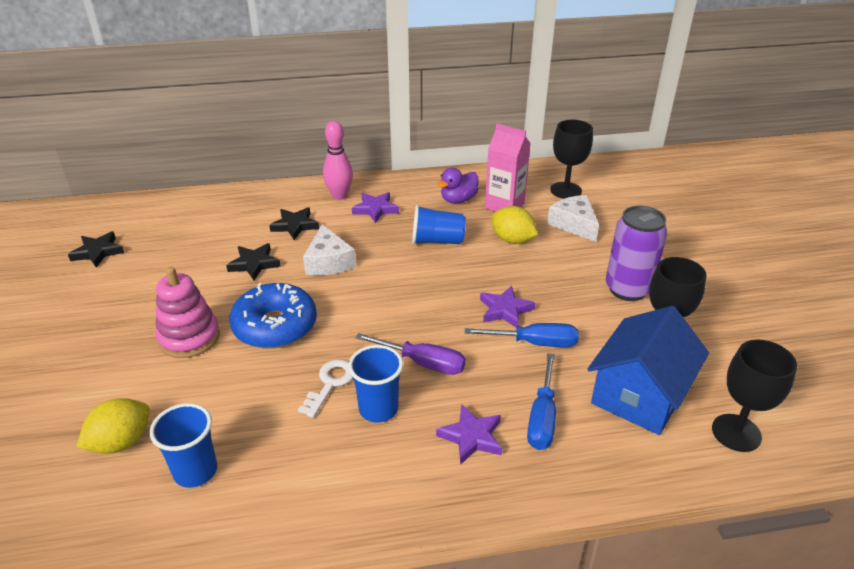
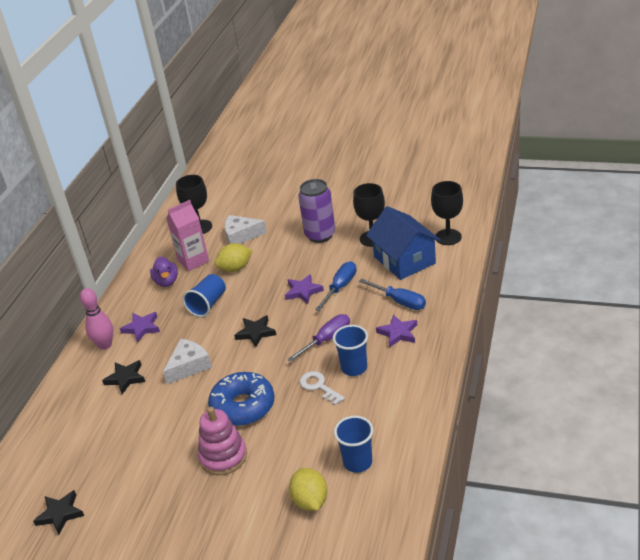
camera: 60 degrees left, 0 degrees up
black star [226,243,281,280] -> black star moved to [234,315,276,347]
white cheese [303,224,356,275] -> white cheese turned 60 degrees counterclockwise [163,339,212,384]

